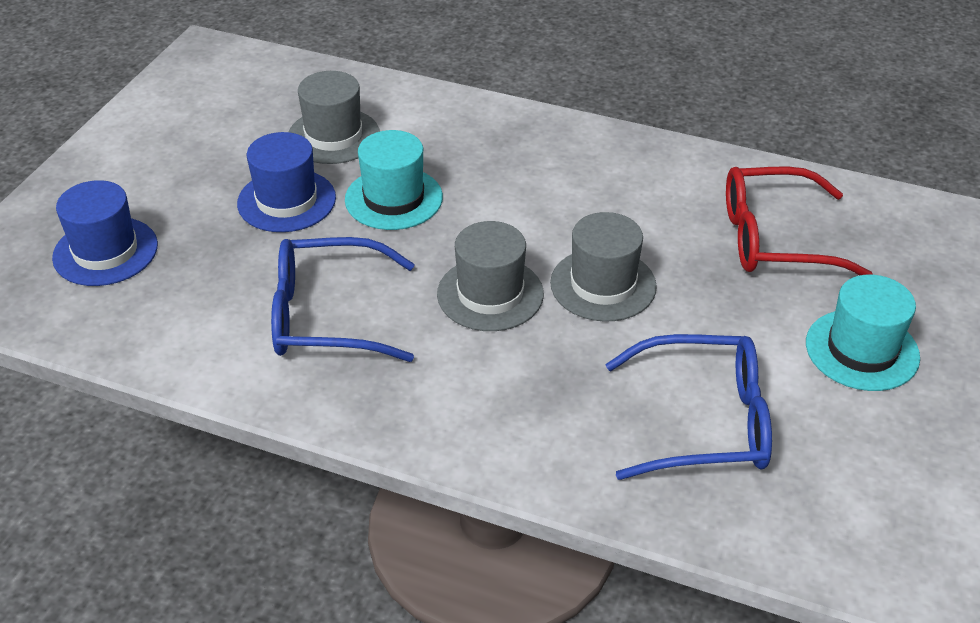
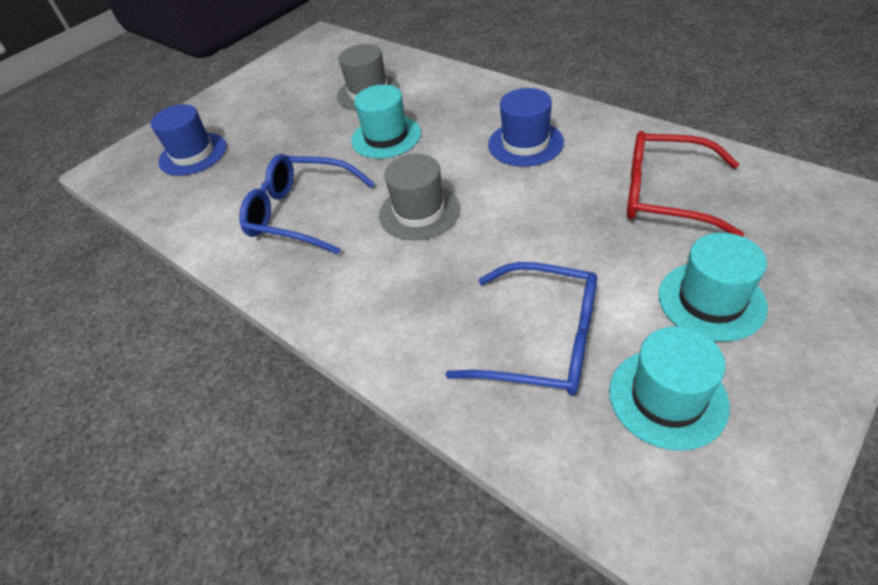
camera: 25 degrees right, 5 degrees up
blue hat [237,132,336,232] -> blue hat moved to [488,88,564,167]
grey hat [550,212,657,322] -> none
none -> turquoise hat [609,326,730,451]

